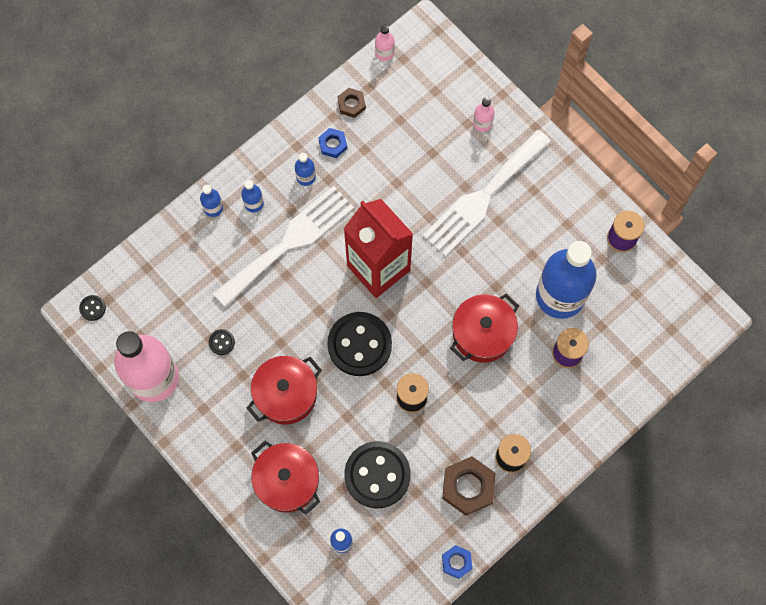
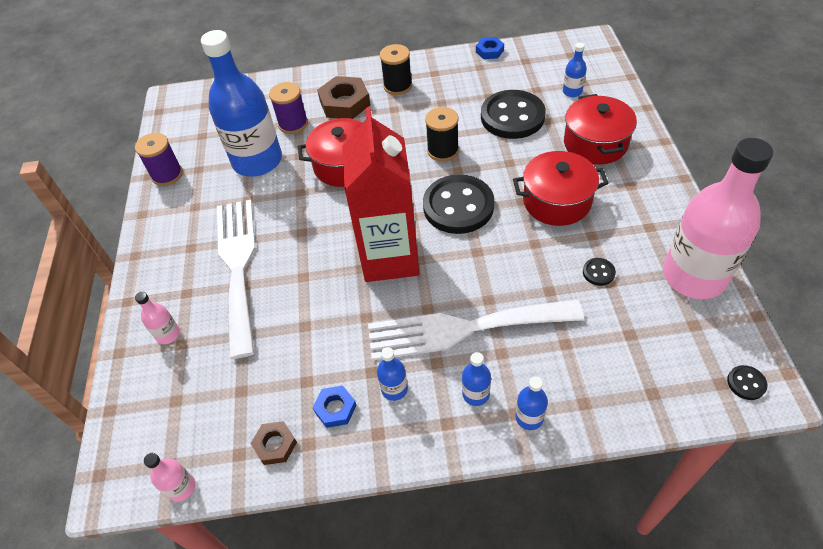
camera: 140 degrees left, 20 degrees down
white fork [423,130,551,257] -> white fork turned 90 degrees counterclockwise [217,200,256,359]
brown nut [442,456,496,516] -> brown nut moved to [317,76,370,119]

